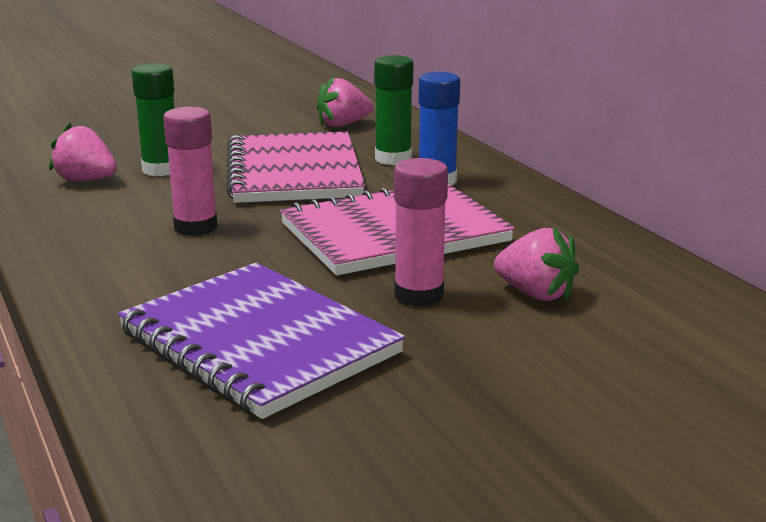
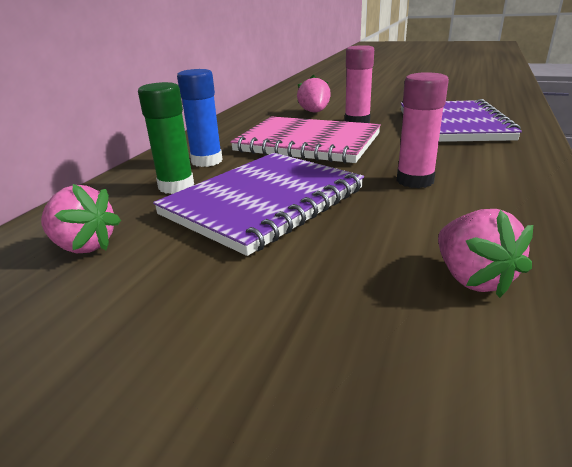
camera: 130 degrees left, 5 degrees up
green glue stick [132,63,174,176] -> none
pink notebook [227,131,365,203] -> purple notebook [153,153,364,256]

